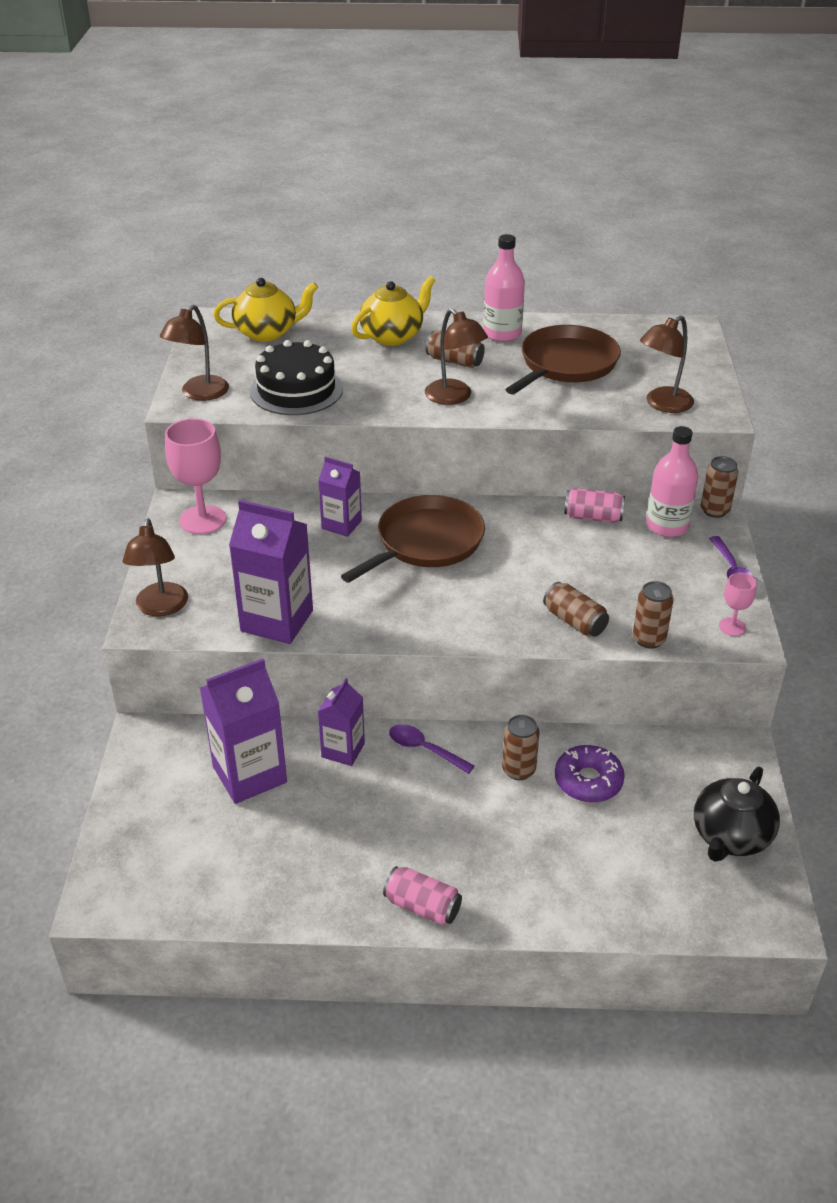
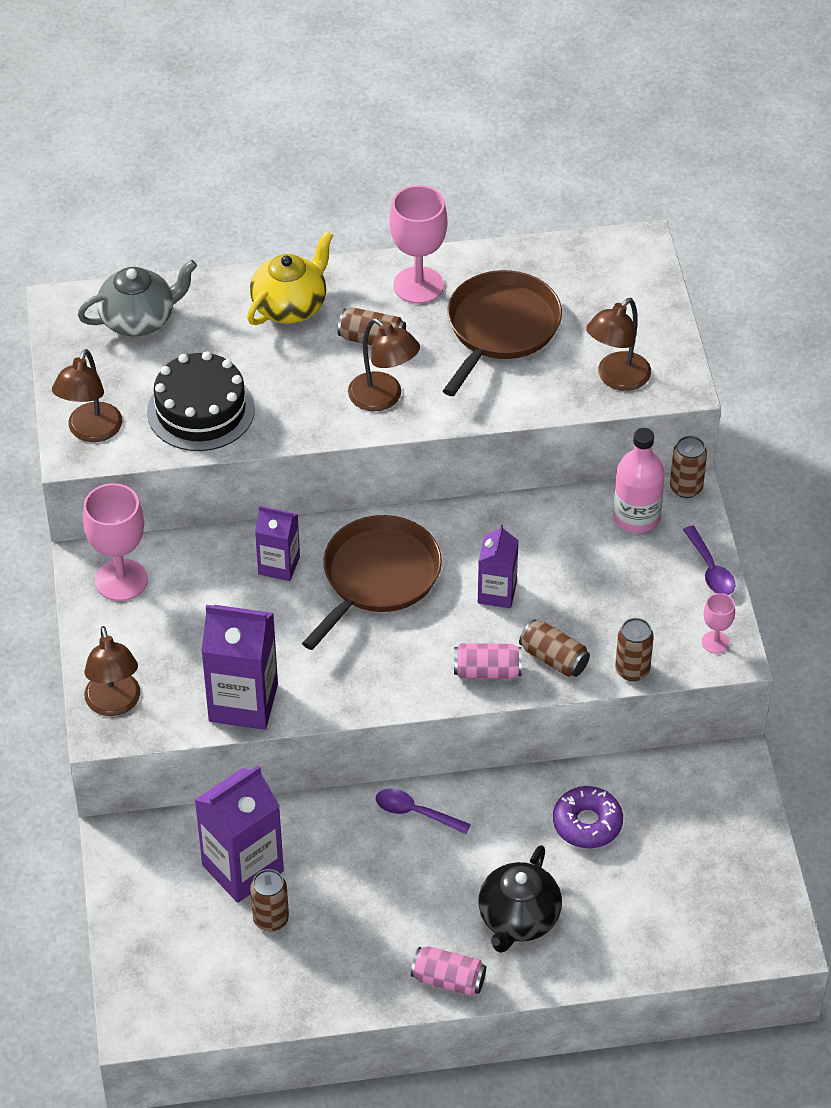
camera: 10 degrees left, 10 degrees up
yellow teapot [214,278,318,342] -> grey teapot [78,260,197,337]
purple carton [318,678,365,766] -> purple carton moved to [478,524,519,608]
pink bottle [483,234,525,342] -> pink goblet [390,185,447,304]
brown can [502,715,540,780] -> brown can moved to [250,869,289,931]
pink can [564,488,625,523] -> pink can moved to [454,643,522,679]
black teapot [693,767,780,862] -> black teapot moved to [478,845,562,953]

